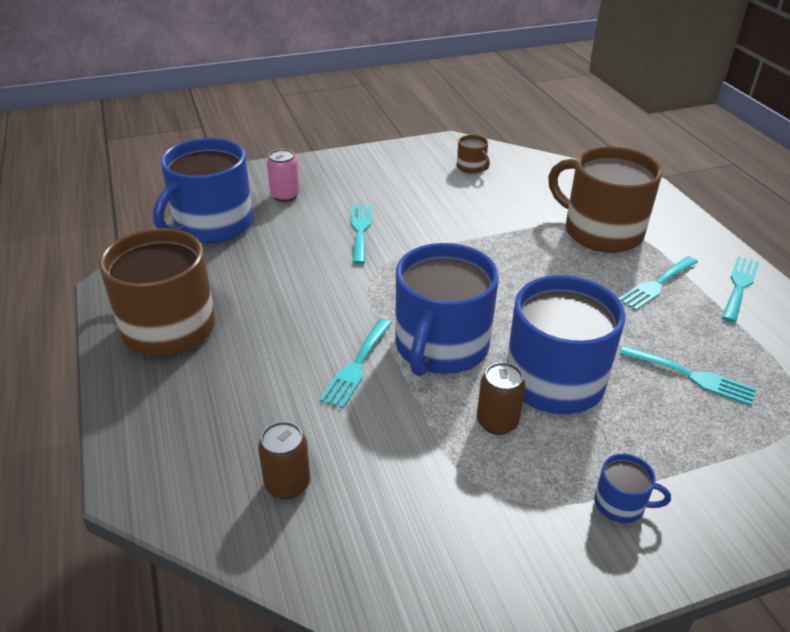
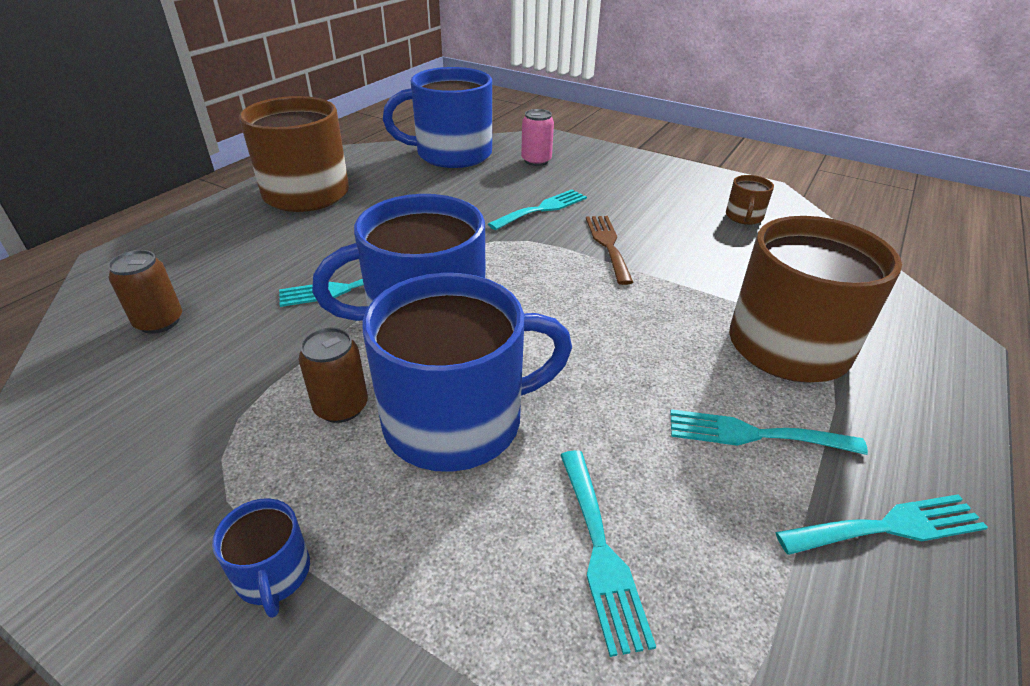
camera: 50 degrees right, 0 degrees up
none -> brown fork [586,216,633,285]

